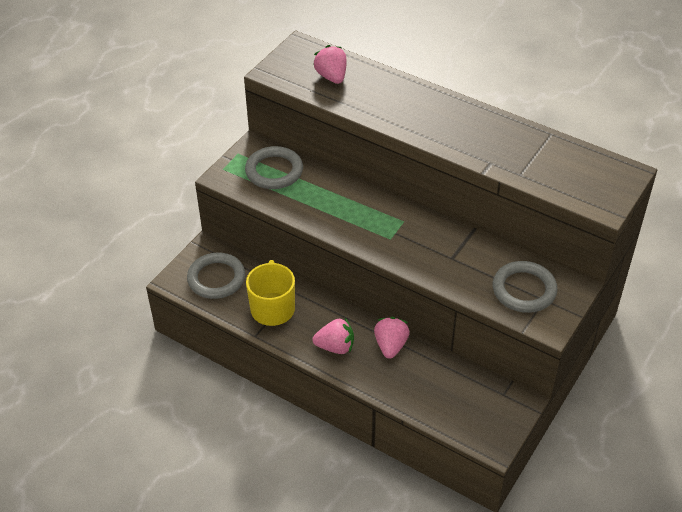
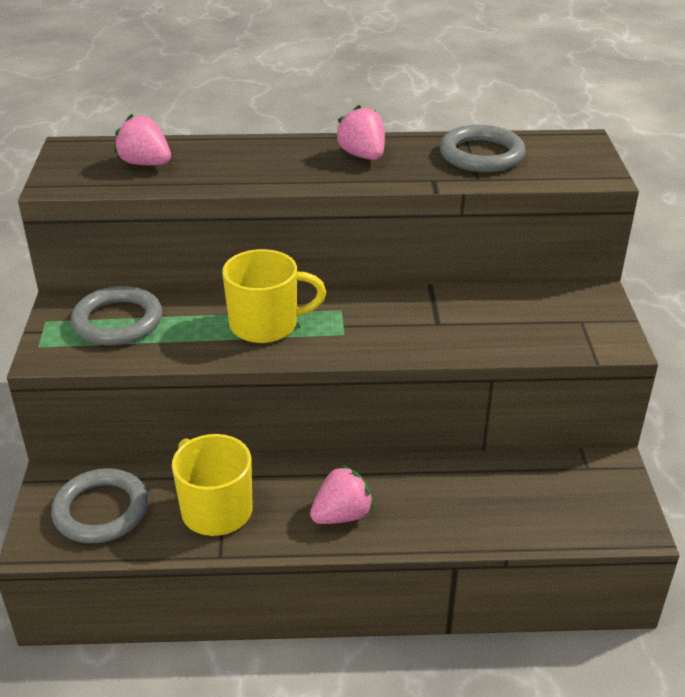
camera: 35 degrees left, 10 degrees down
pink strawberry [374,317,410,359] -> pink strawberry moved to [335,105,385,160]
grey ring [492,261,558,313] -> grey ring moved to [440,125,526,172]
none -> yellow mug [222,249,326,343]

